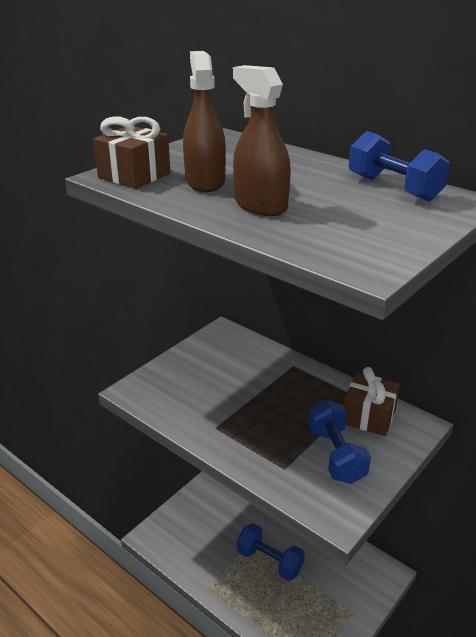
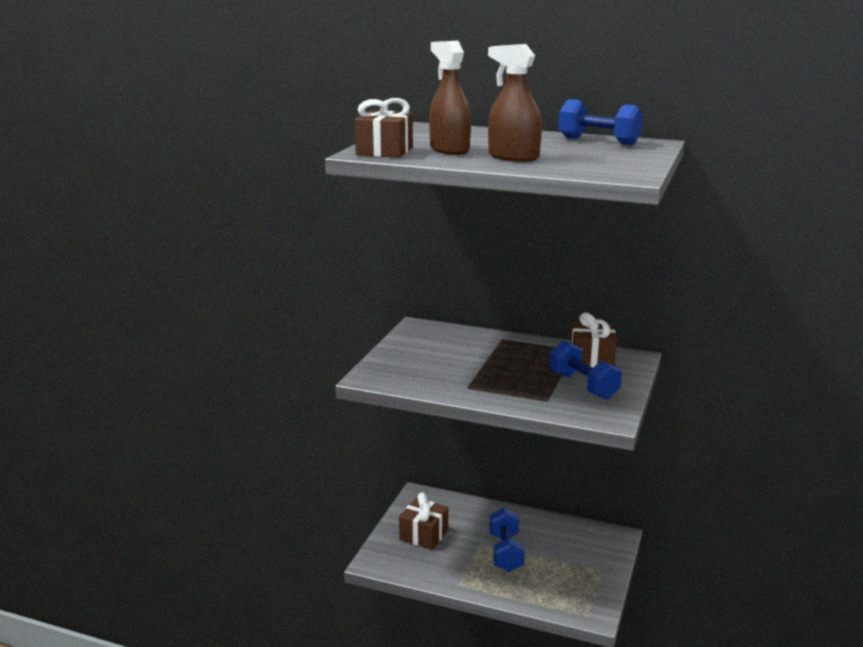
camera: 20 degrees left, 10 degrees down
blue dumbbell [237,523,305,581] -> blue dumbbell turned 75 degrees clockwise [489,508,525,572]
none -> brown gift [399,492,448,550]

